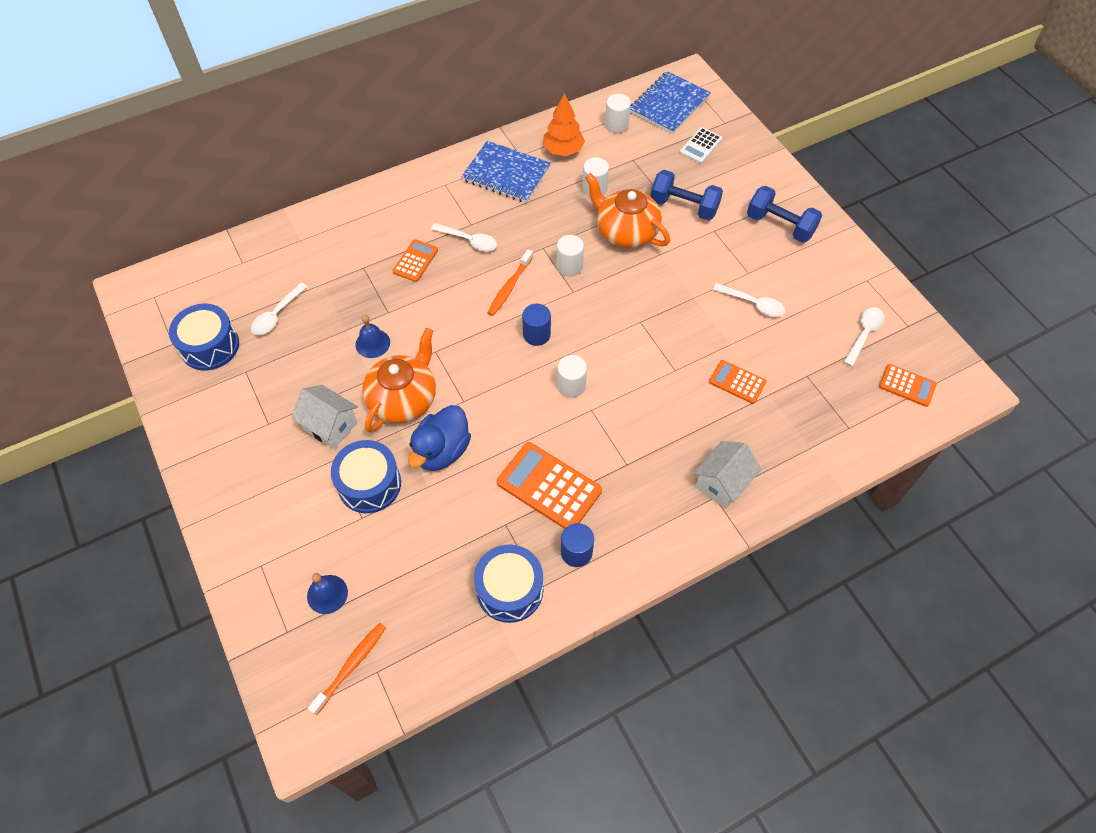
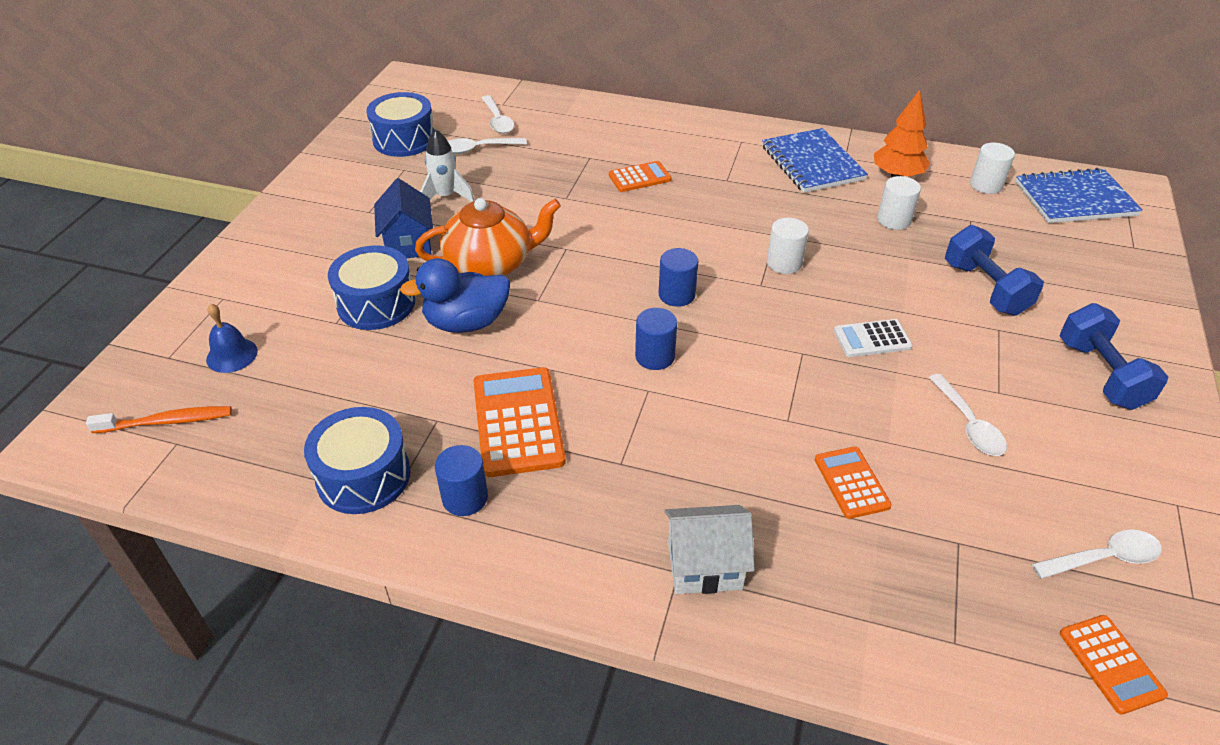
camera: 45 degrees right, 15 degrees down
white house [291,385,358,449] -> blue house [374,178,433,258]
blue bell [355,315,390,358] -> none
white spoon [431,223,497,251] -> white spoon moved to [482,95,515,133]
orange toothbrush [487,249,533,316] -> none
white cylinder [557,355,587,398] -> blue cylinder [635,308,677,370]
orange teapot [585,173,670,248] -> none
white calculator [680,127,723,164] -> white calculator moved to [834,319,913,357]
none -> white rocket [420,129,474,202]

